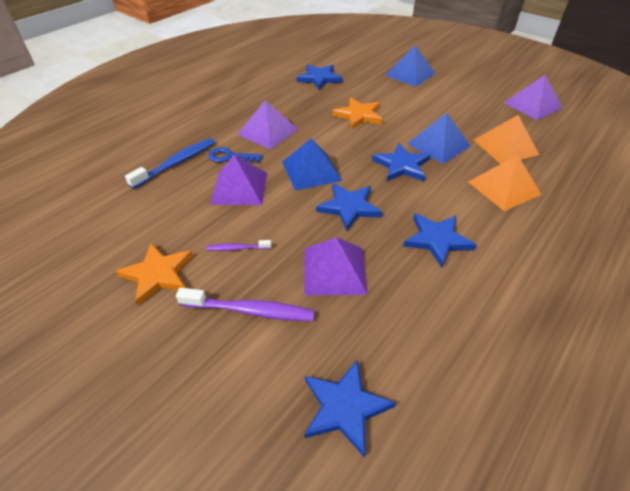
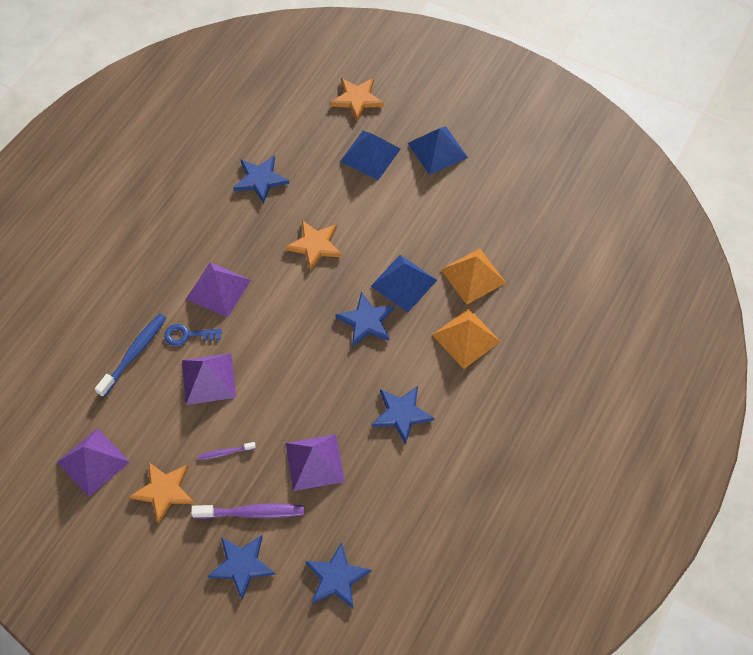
camera: 10 degrees left, 15 degrees up
blue pyramid [282,138,342,191] -> blue pyramid moved to [408,126,468,175]
blue star [316,183,382,231] -> blue star moved to [208,535,275,599]
purple pyramid [504,75,562,120] -> purple pyramid moved to [57,428,130,497]
none -> orange star [330,78,384,121]

